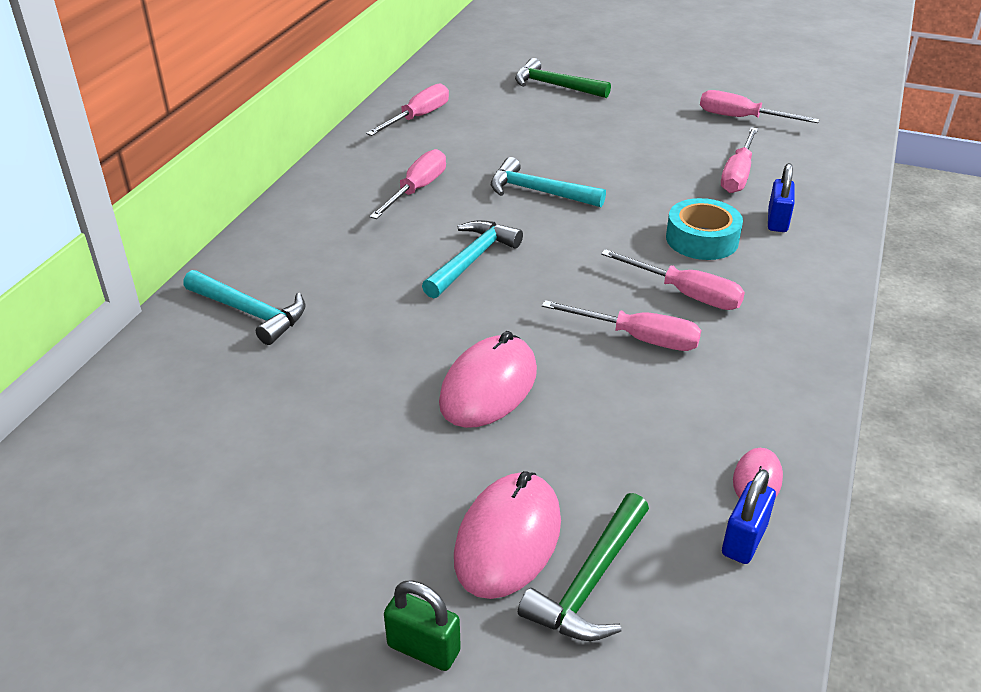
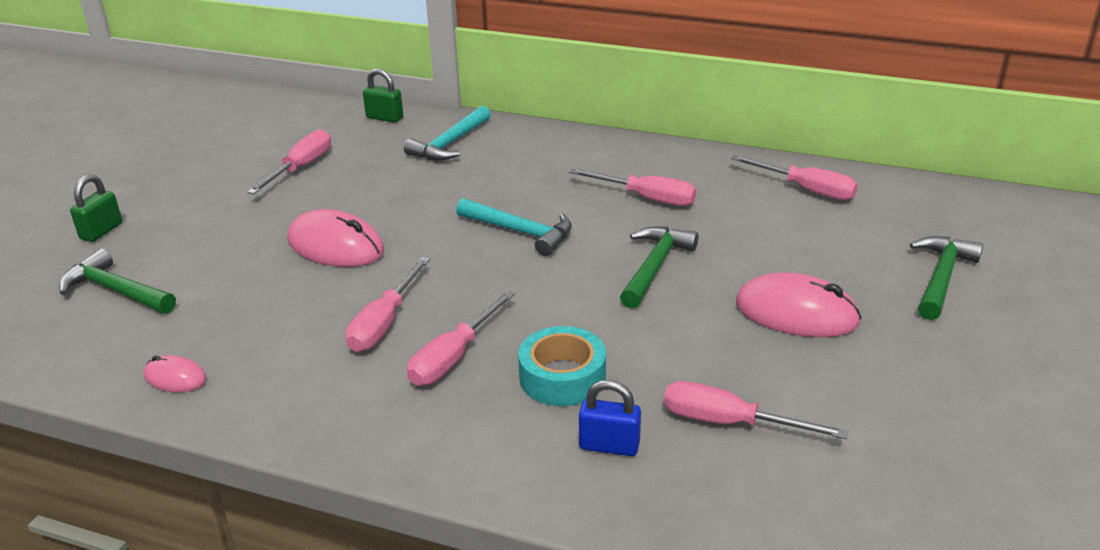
camera: 90 degrees right, 5 degrees down
pink mouse [454,471,561,599] -> pink mouse moved to [736,273,862,337]
turquoise hammer [491,157,606,207] -> green hammer [620,227,698,309]
pink screwdriver [700,90,819,123] -> pink screwdriver moved to [247,129,331,194]
blue padlock [722,469,776,564] -> none
none -> green padlock [363,68,403,123]

